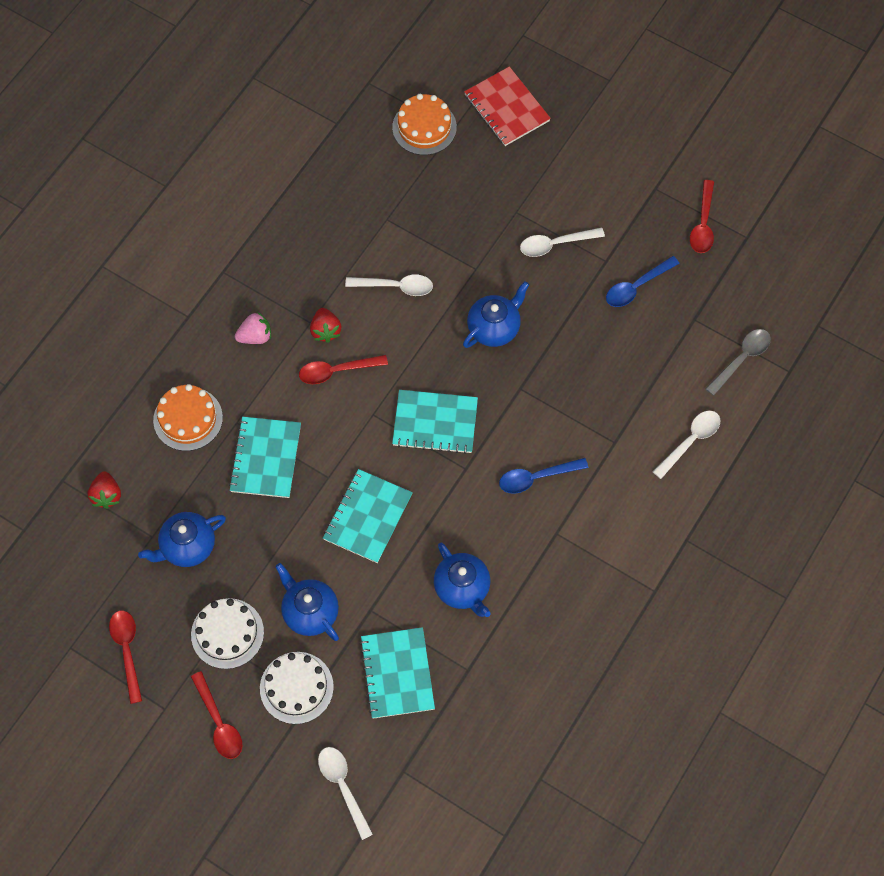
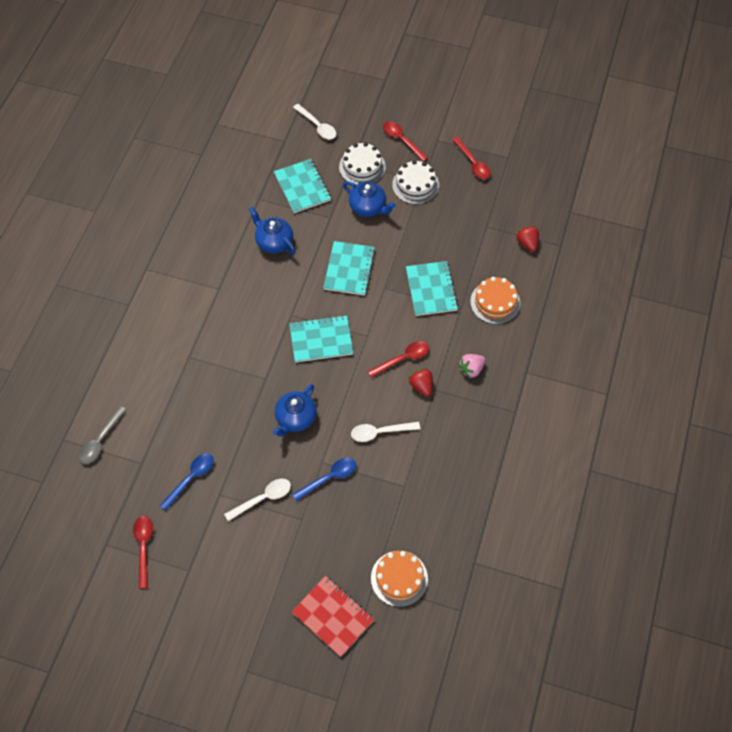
camera: 165 degrees right, 5 degrees down
blue teapot [138,512,226,567] -> none
blue spoon [499,458,588,494] -> blue spoon moved to [292,458,356,501]
white spoon [653,411,721,479] -> none

